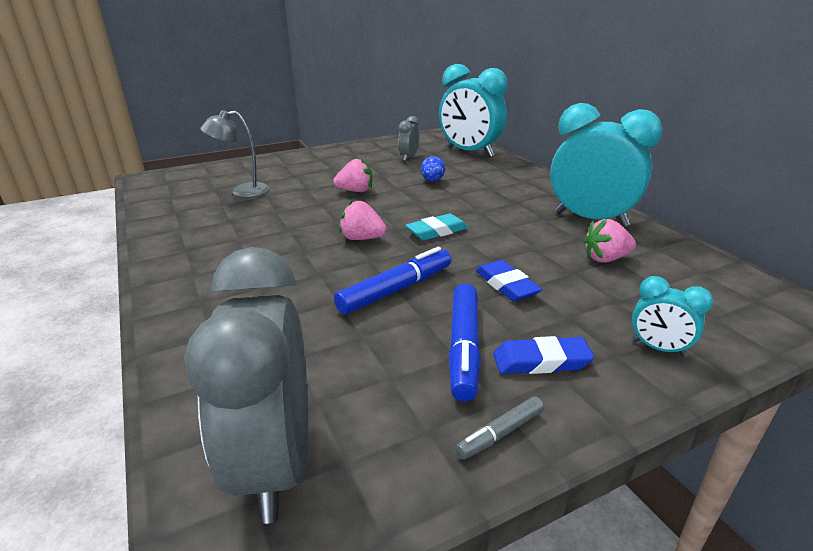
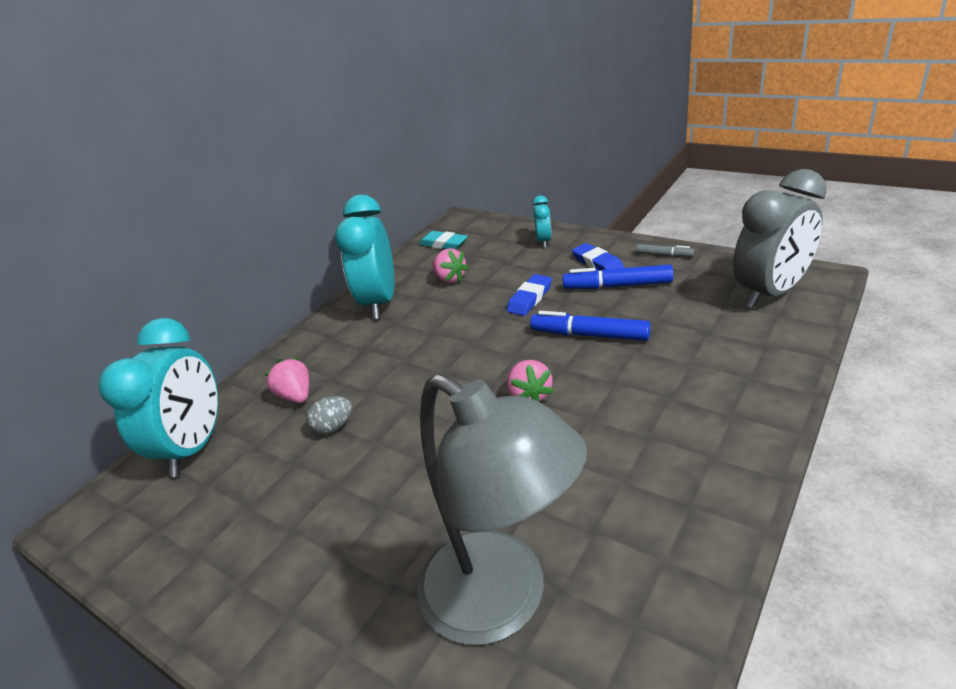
camera: 115 degrees left, 5 degrees up
grey lamp [200,110,270,197] -> grey lamp [417,374,587,645], size x1.92
pink strawberry [333,158,372,192] -> pink strawberry moved to [264,357,309,403]
grey clock [398,116,419,161] -> none
turquoise eraser [406,213,468,240] -> turquoise eraser moved to [419,231,468,249]
blue egg [421,156,445,182] -> grey egg [306,396,352,434]
blue marker [449,283,481,402] -> blue marker turned 150 degrees counterclockwise [562,265,673,289]

